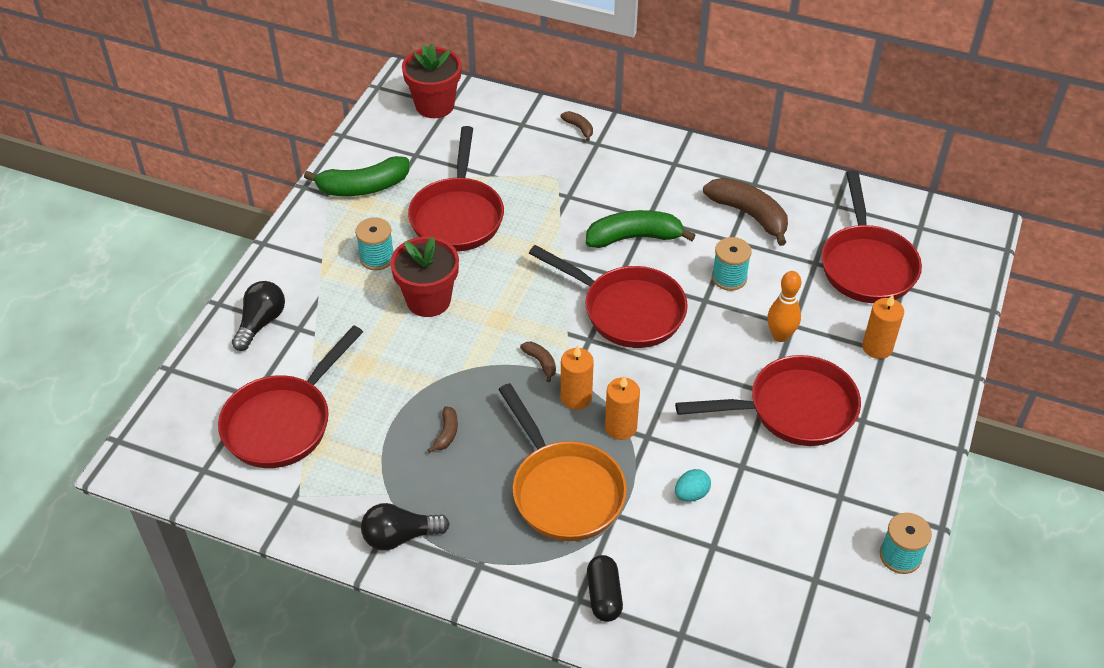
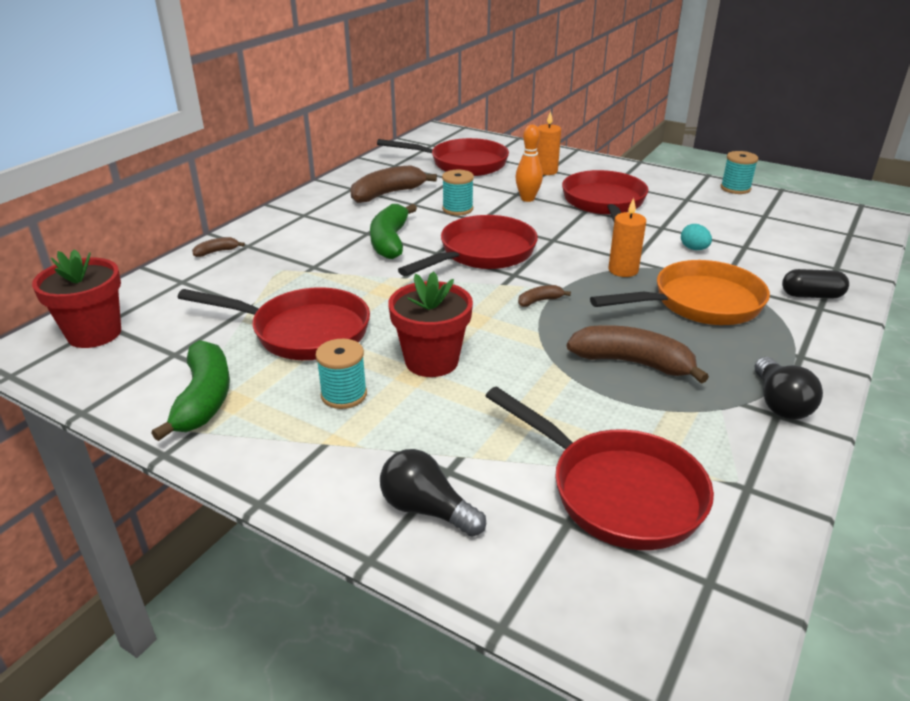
camera: 80 degrees left, 15 degrees down
brown banana [428,406,458,453] -> brown banana [567,325,709,384], size x2.14
orange candle [561,345,594,410] -> none

